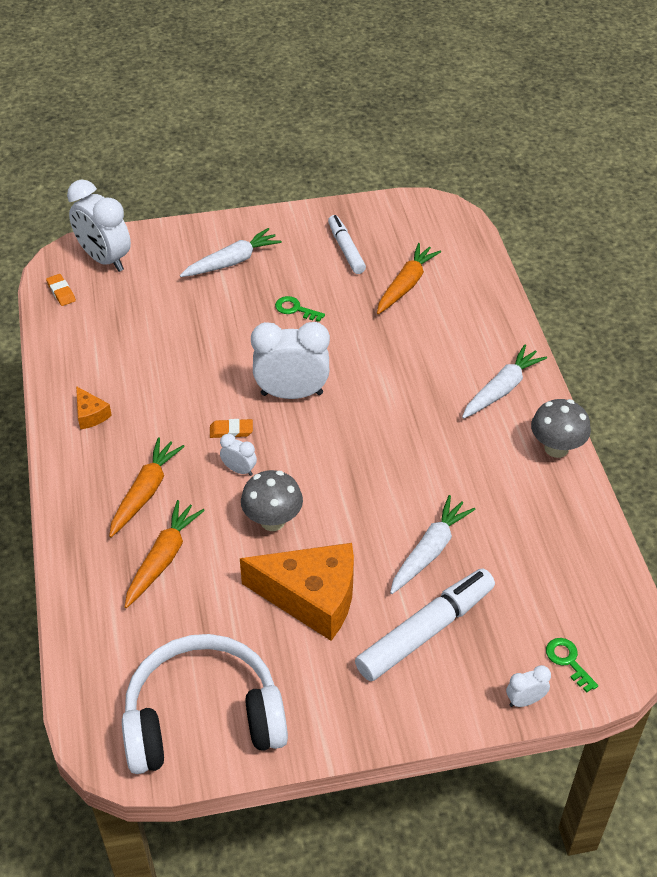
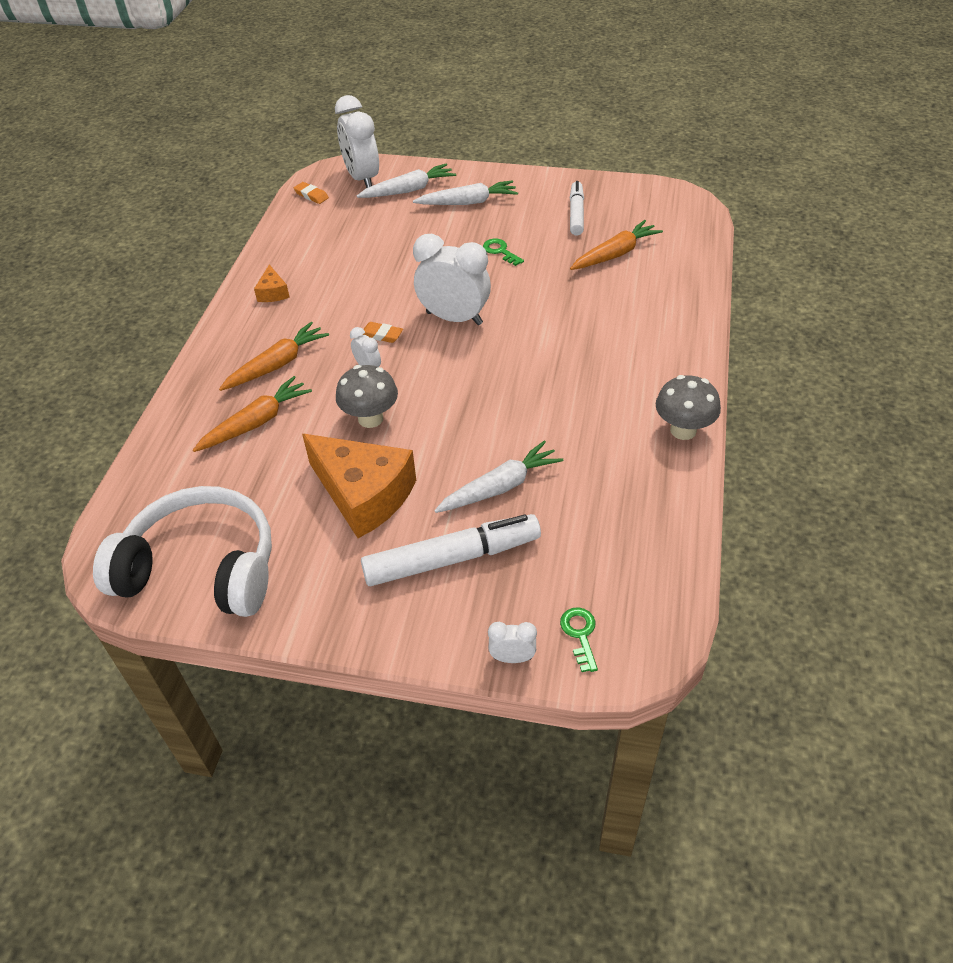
camera: 25 degrees right, 0 degrees up
orange eraser [46,274,76,306] -> orange eraser turned 45 degrees counterclockwise [294,182,329,204]
white carrot [462,345,547,419] -> white carrot moved to [357,163,456,198]

